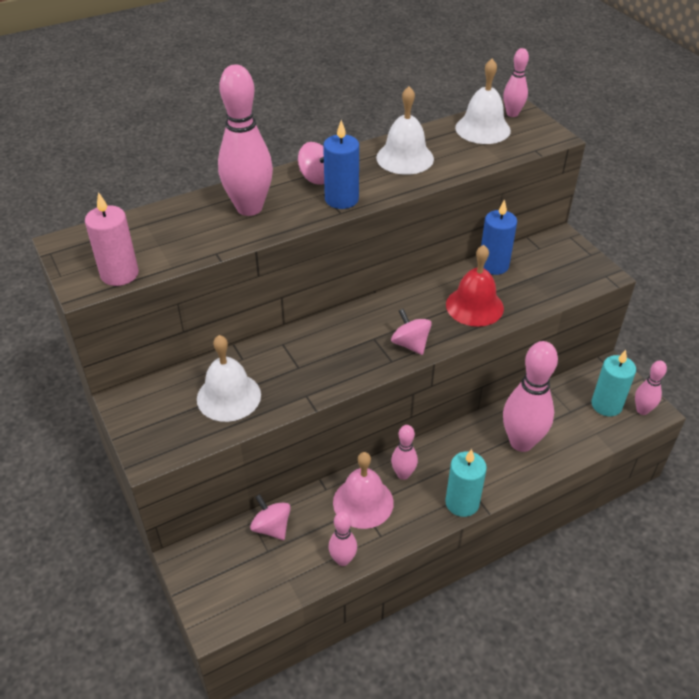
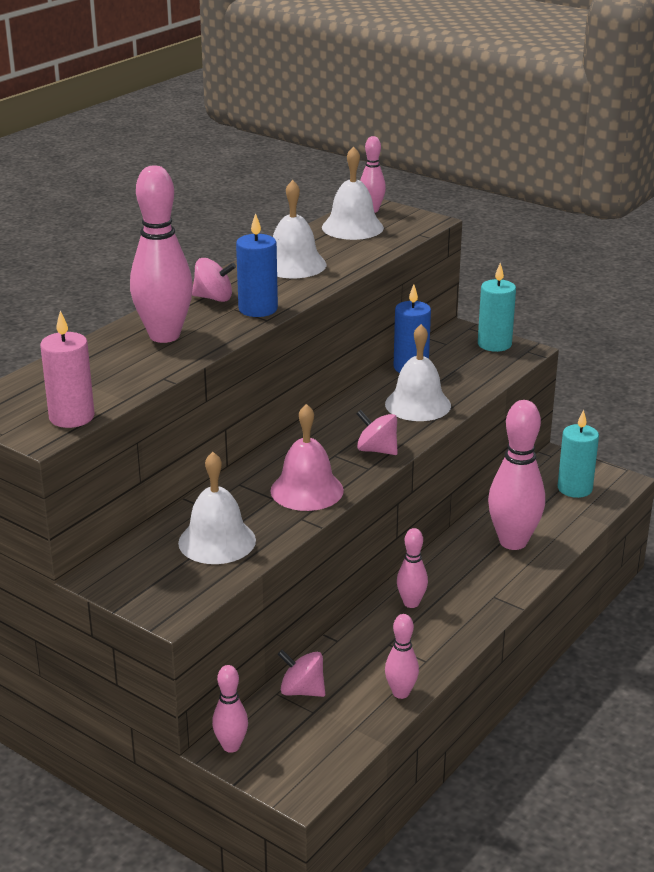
camera: 25 degrees left, 15 degrees down
pink bell [333,452,394,529] -> pink bell moved to [270,404,344,511]
turquoise candle [445,449,487,517] -> turquoise candle moved to [478,263,516,352]
red bell [446,245,504,327] -> white bell [385,324,451,421]
pink bowling pin [635,360,667,415] -> pink bowling pin moved to [212,665,248,753]

